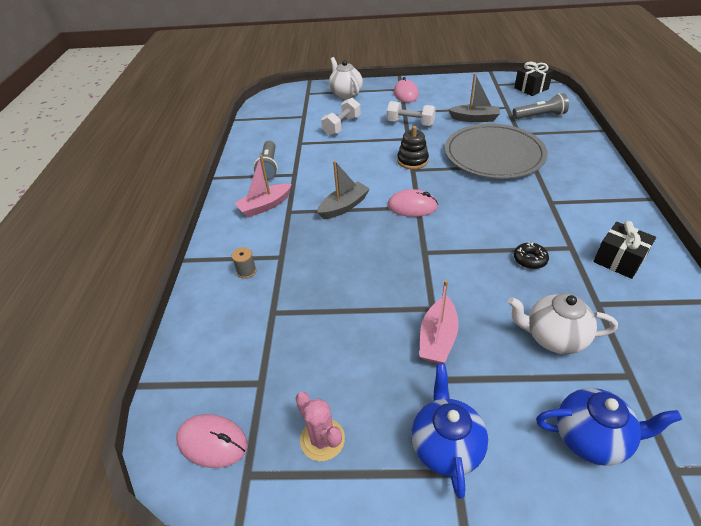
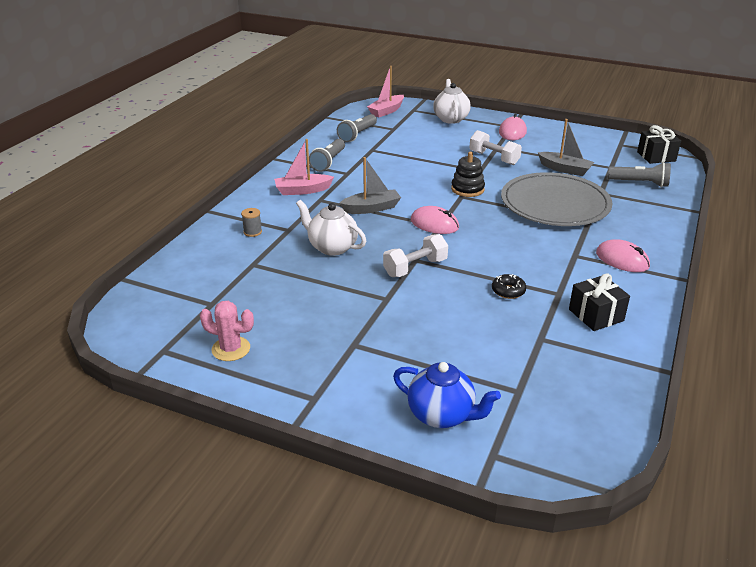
camera: 20 degrees right, 10 degrees down
pink mouse [176,414,248,468] -> pink mouse moved to [596,239,650,272]
pink cactus [295,392,345,461] -> pink cactus turned 60 degrees counterclockwise [200,301,254,361]
white dumbbell [321,98,361,136] -> white dumbbell moved to [383,234,448,277]
blue teapot [411,364,488,499] -> none
pink boat [419,280,459,364] -> pink boat moved to [367,66,404,117]
white teapot [508,293,618,354] -> white teapot moved to [296,200,366,256]
none -> grey flashlight [337,114,377,142]

